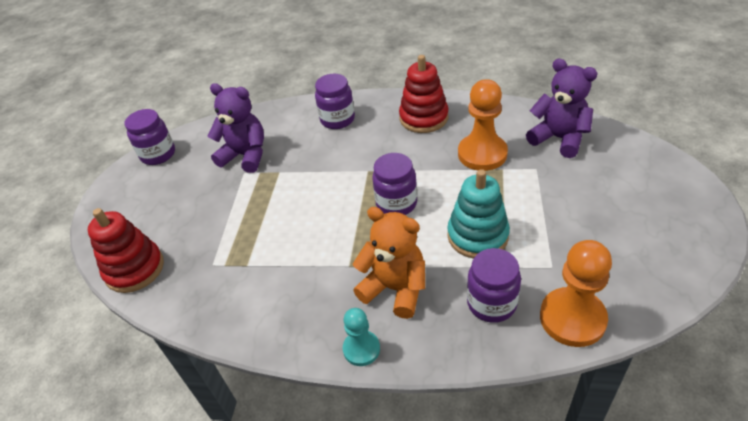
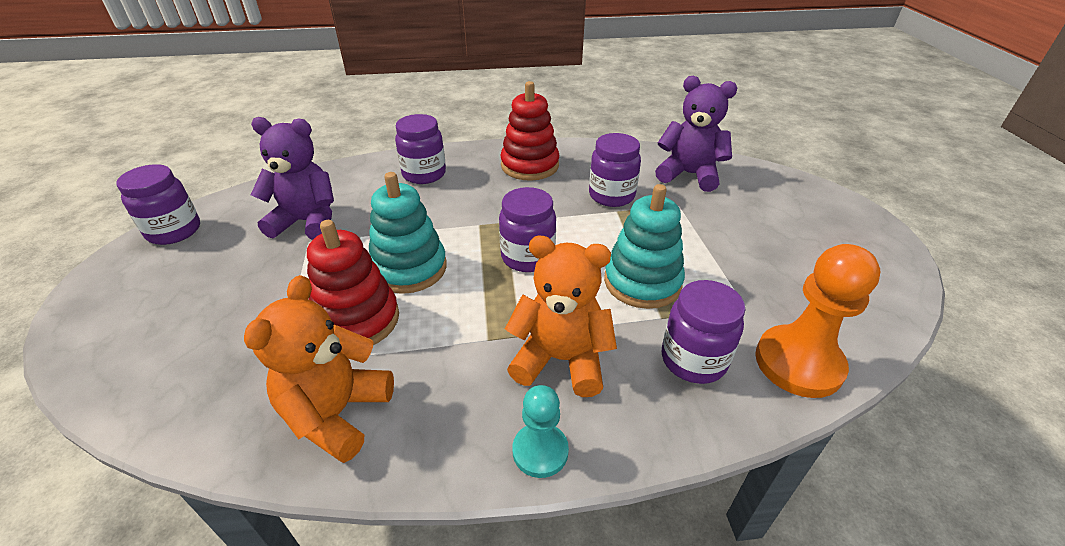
camera: 20 degrees left, 5 degrees down
red stacking toy [88,208,164,293] -> red stacking toy moved to [307,220,399,345]
orange pawn [458,79,508,171] -> purple jar [589,133,641,207]
none -> orange teddy bear [244,275,394,463]
none -> turquoise stacking toy [369,172,447,294]

